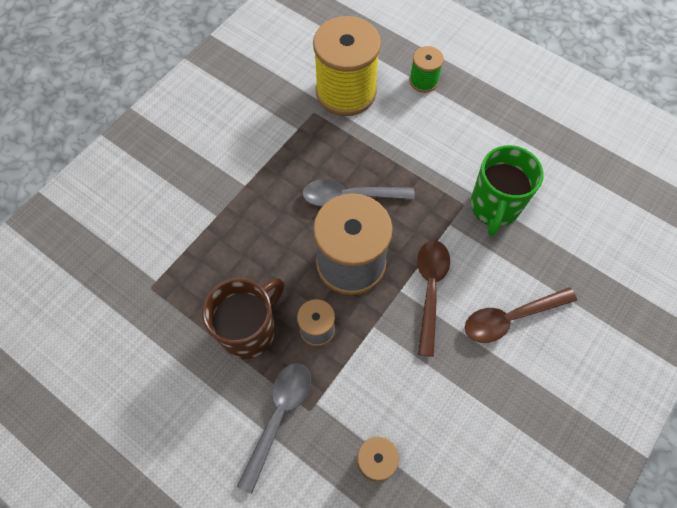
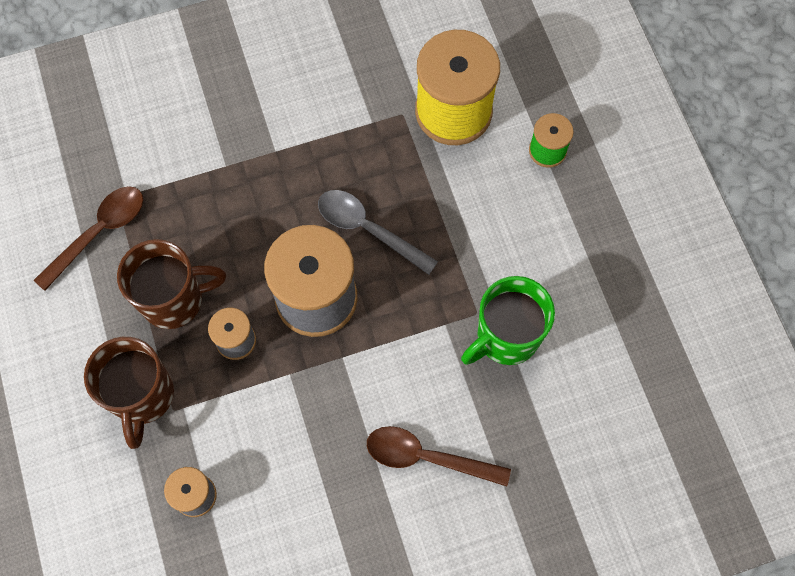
camera: 35 degrees right, 5 degrees up
grey spoon [237,363,311,494] -> brown mug [84,337,174,449]
brown spoon [417,240,450,357] -> brown spoon moved to [34,186,143,291]

